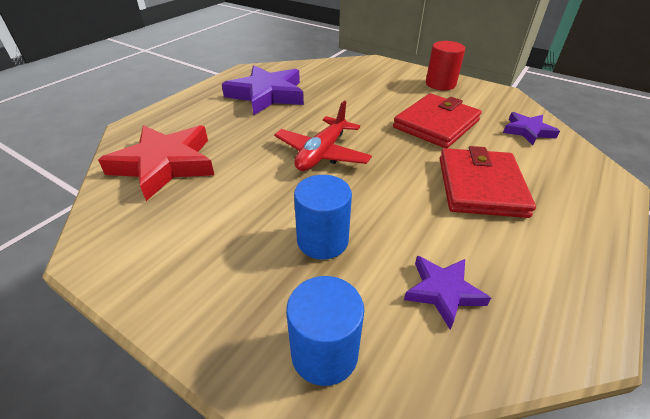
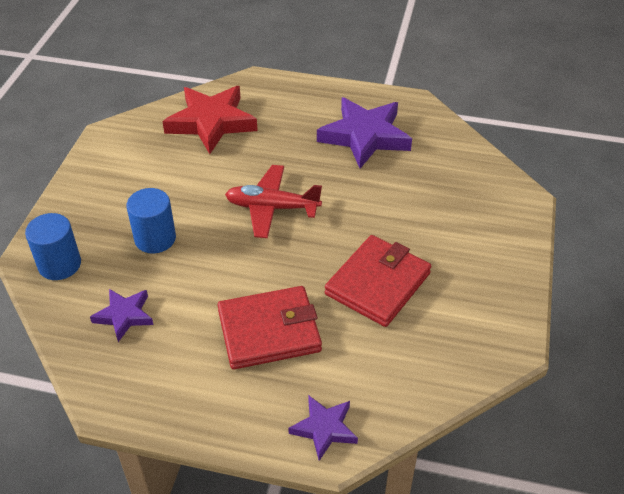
camera: 70 degrees right, 5 degrees up
red wallet [393,93,482,148] -> red wallet turned 75 degrees counterclockwise [325,235,431,327]
red cylinder [426,41,465,90] -> none
purple star [503,112,560,145] -> purple star moved to [288,395,358,461]

